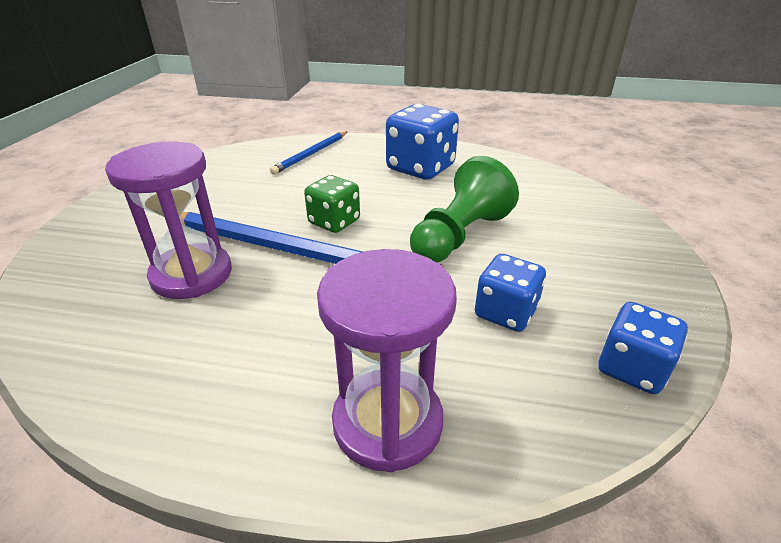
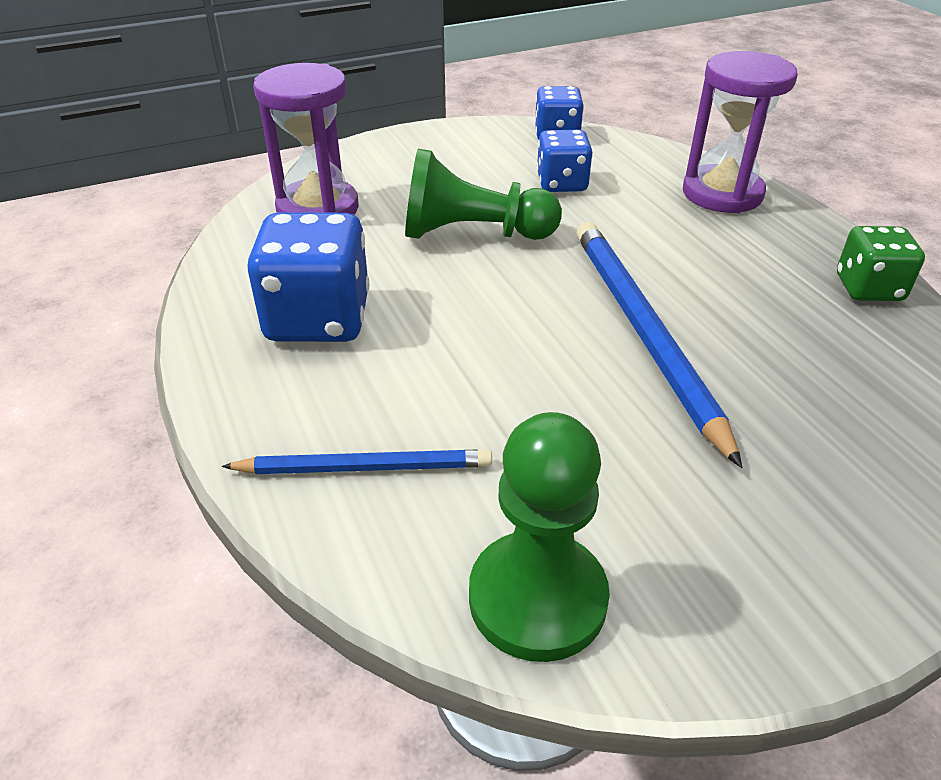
camera: 125 degrees left, 5 degrees up
purple hourglass [105,142,232,299] -> purple hourglass moved to [253,63,359,215]
green dice [304,175,360,233] -> green dice moved to [837,226,925,301]
none -> green pawn [469,412,610,662]

